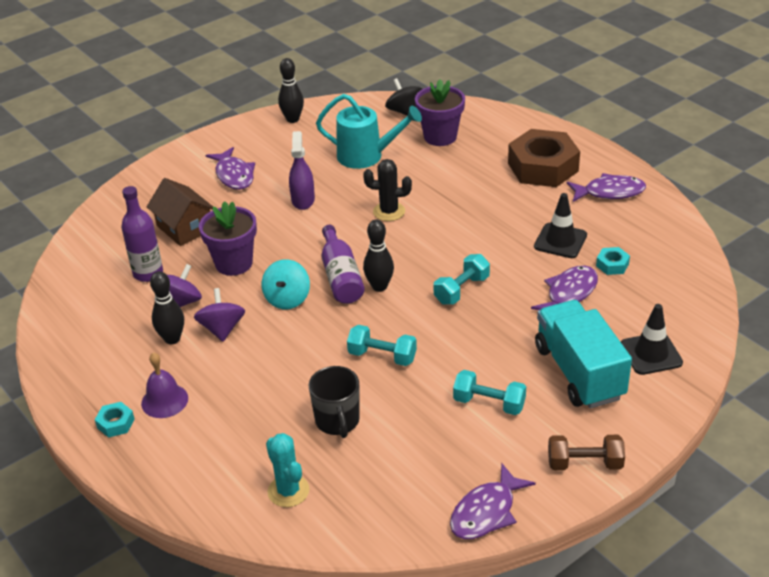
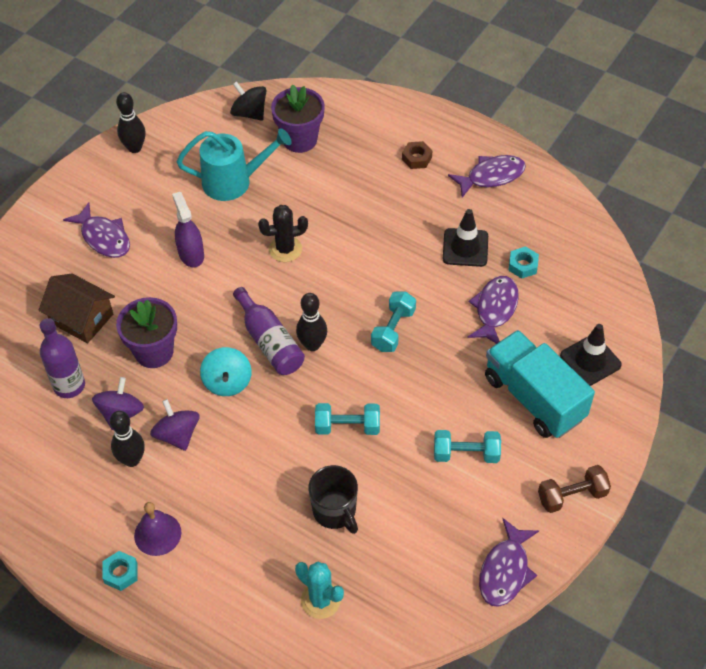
camera: 20 degrees left, 15 degrees up
brown nut [508,129,580,187] -> brown nut [402,141,432,169], size x0.42

